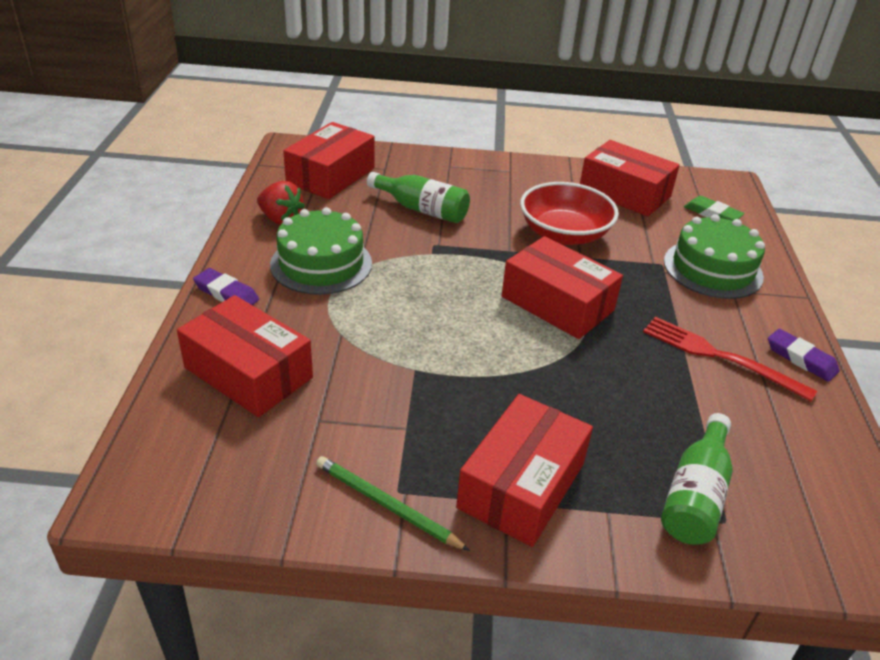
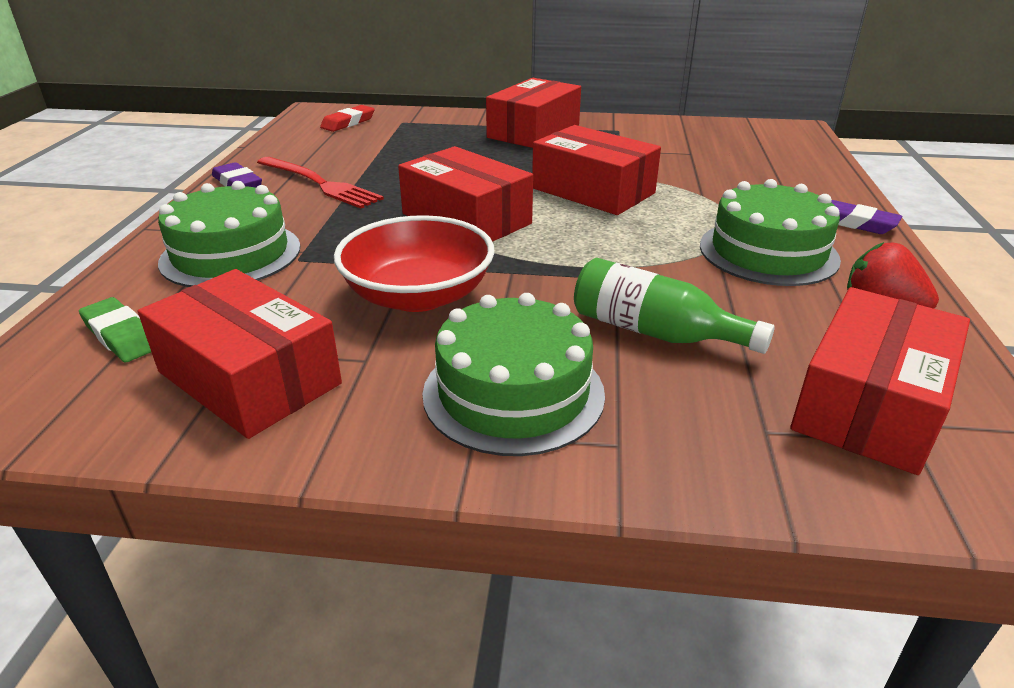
camera: 175 degrees left, 5 degrees down
red box [177,295,313,417] -> red box moved to [532,125,661,215]
green pencil [316,456,470,551] -> none
green bottle [661,413,733,545] -> none
none -> red eraser [320,105,375,132]
none -> green cake [422,293,605,456]

